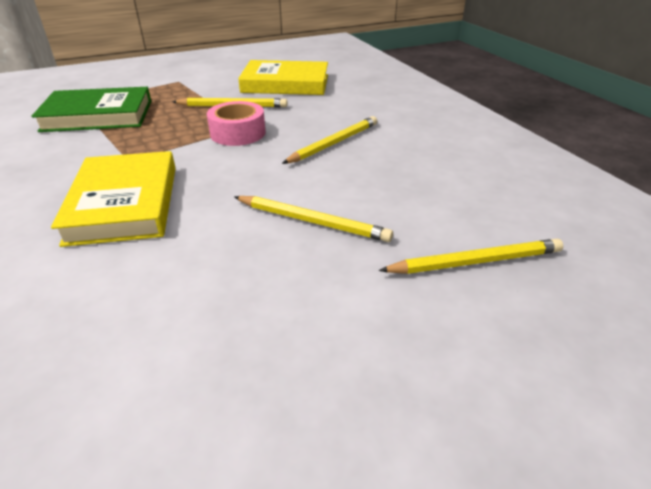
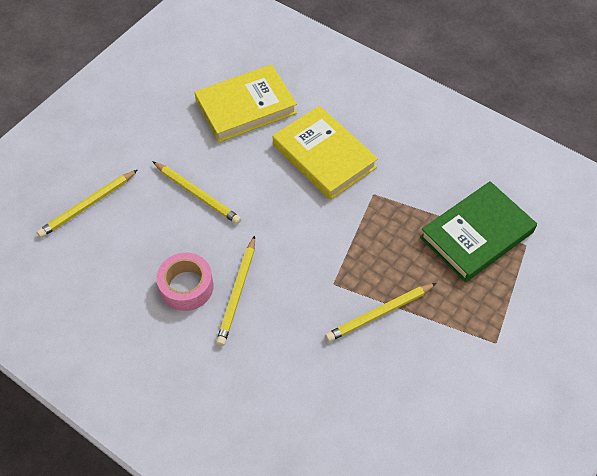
camera: 150 degrees right, 20 degrees up
pink tape [207,101,266,146] -> pink tape moved to [156,253,214,311]
yellow pencil [234,196,393,242] -> yellow pencil turned 135 degrees counterclockwise [152,161,241,224]
yellow book [238,60,328,95] -> yellow book moved to [194,64,297,142]

